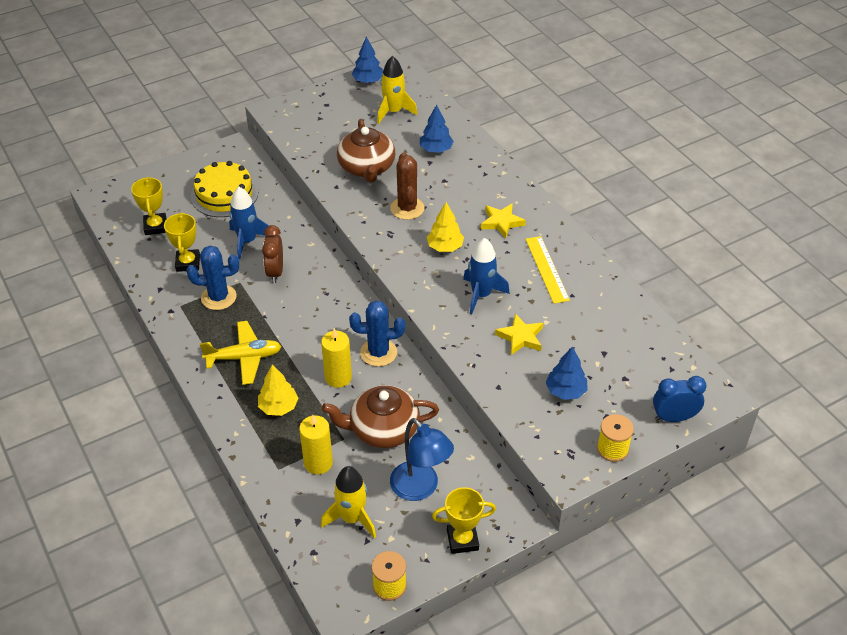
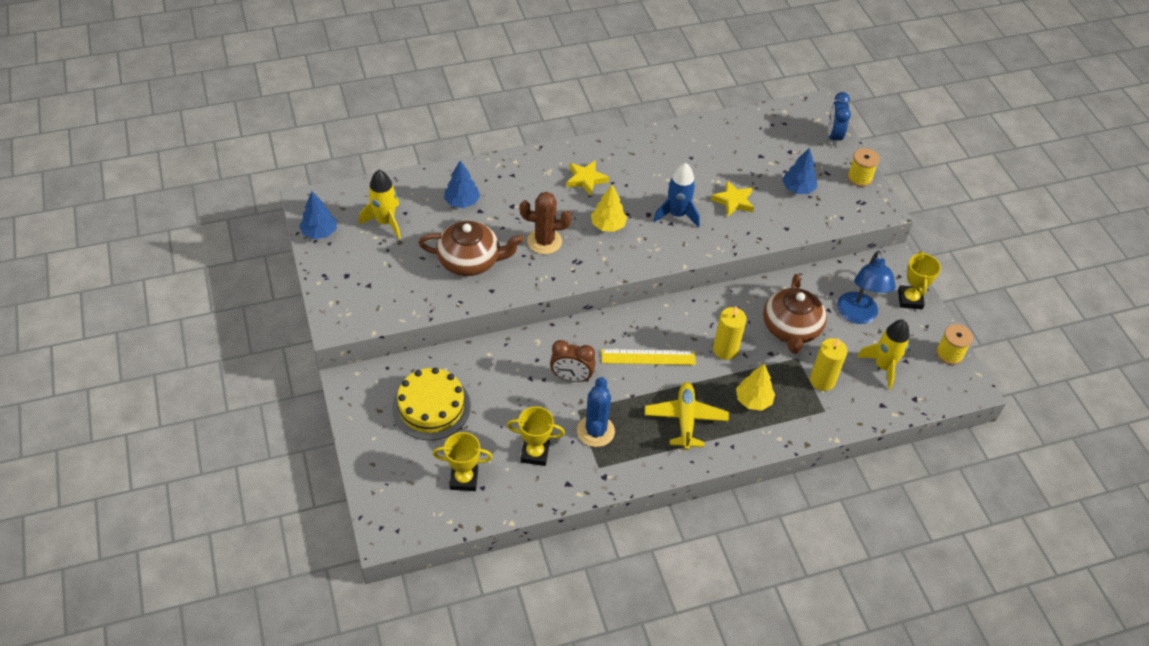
camera: 80 degrees left, 5 degrees up
blue rocket [229,187,269,259] -> none
blue cactus [349,300,405,367] -> none
blue lamp [390,418,454,501] -> blue lamp turned 120 degrees clockwise [837,250,896,324]
yellow ruler [525,236,570,304] -> yellow ruler moved to [601,349,696,365]

